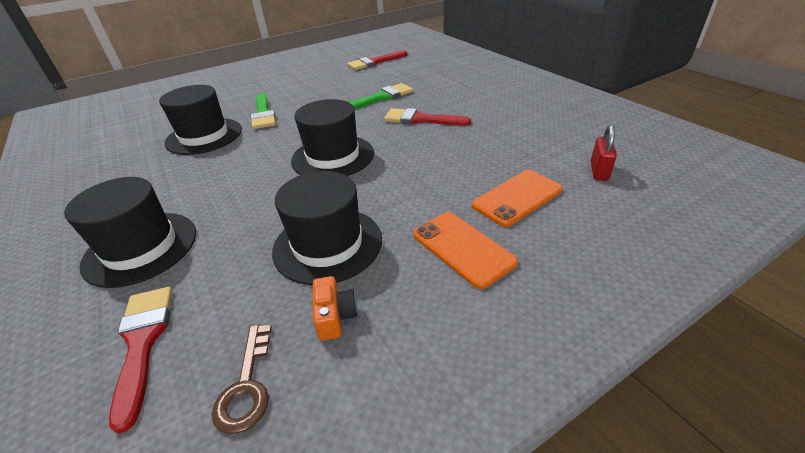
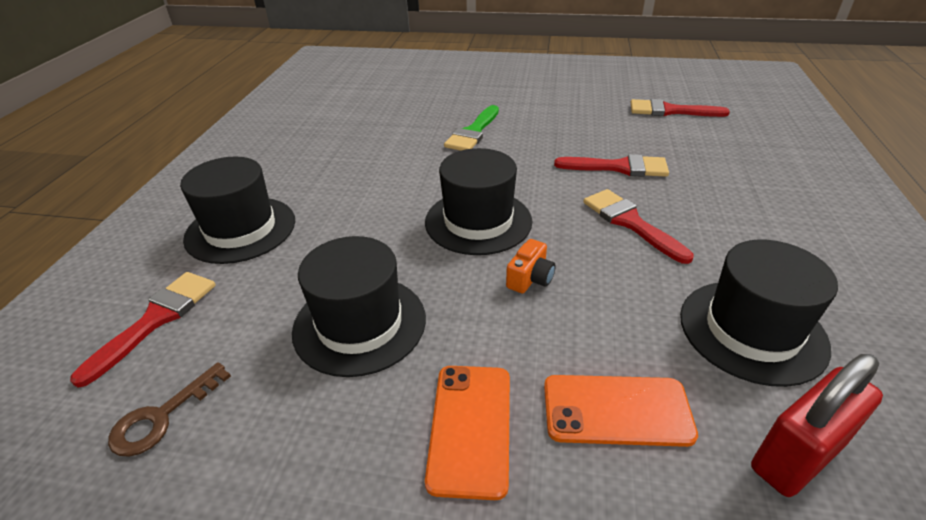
camera: 40 degrees right, 0 degrees up
black hat [159,85,242,155] -> black hat moved to [680,239,838,387]
orange camera [313,276,357,341] -> orange camera moved to [506,239,556,294]
green brush [349,83,413,109] -> red brush [554,154,669,177]
red padlock [591,125,617,181] -> red padlock [751,354,883,497], size x1.64

